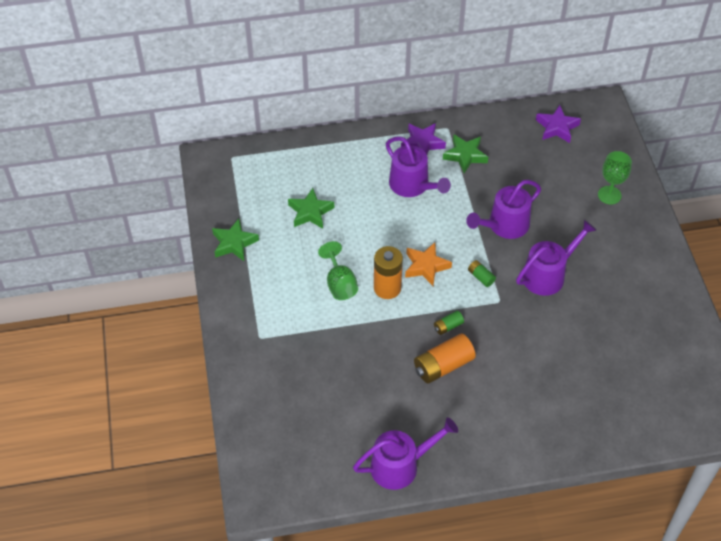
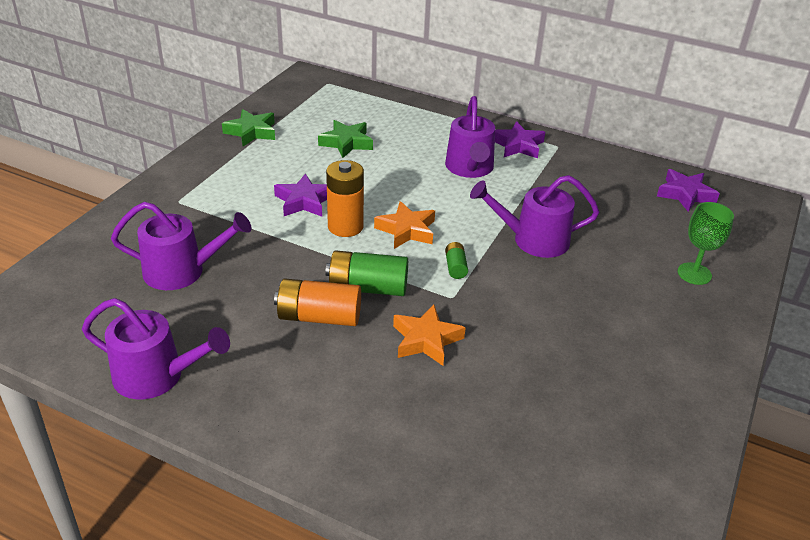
camera: 35 degrees right, 15 degrees down
green goblet [318,241,358,300] -> purple star [274,173,327,217]
green battery [434,311,464,335] -> green battery [325,250,408,296], size x1.98
green star [443,134,488,173] -> none
purple watering can [516,220,597,296] -> purple watering can moved to [111,202,252,290]
none -> orange star [393,305,466,366]

